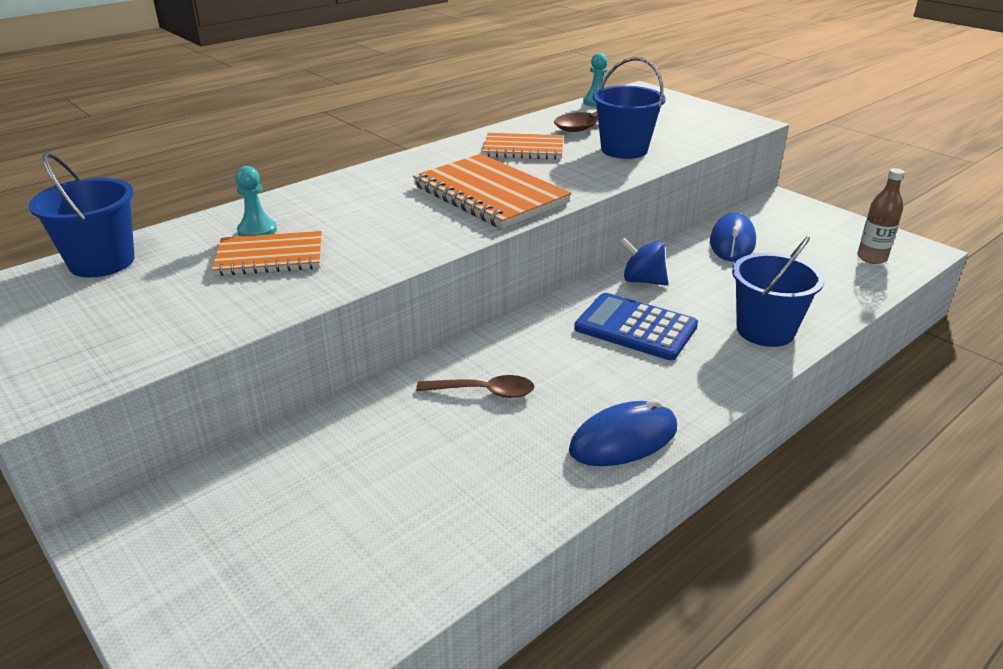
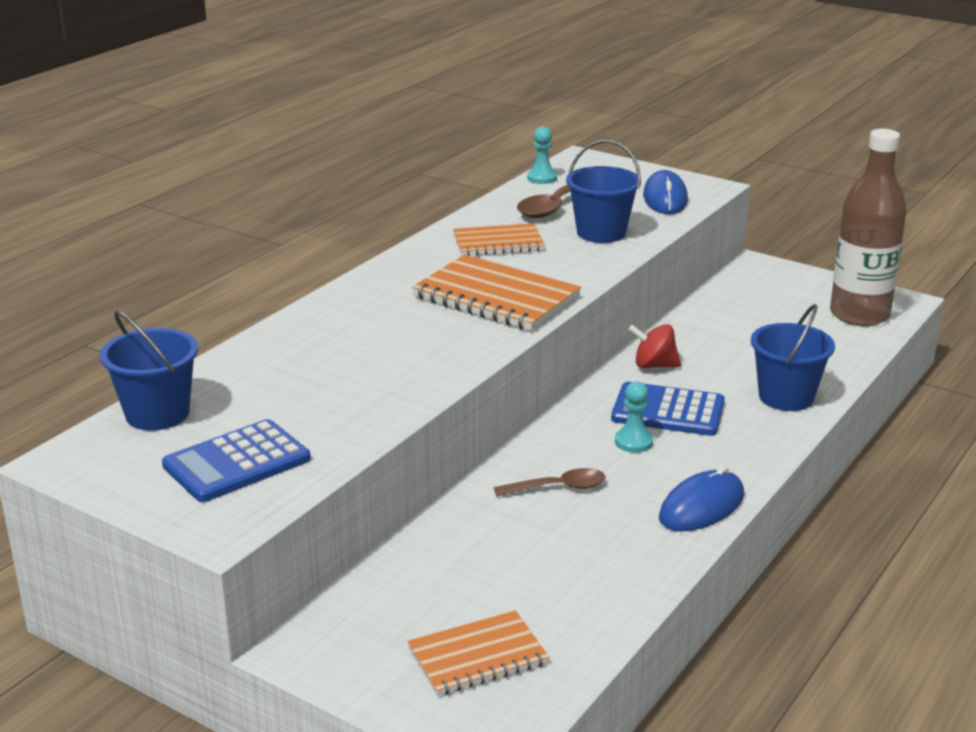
camera: 15 degrees left, 5 degrees down
orange notebook [212,231,322,276] -> orange notebook moved to [407,610,549,696]
turquoise pawn [235,166,277,236] -> turquoise pawn moved to [615,381,653,453]
blue spinning top [620,238,668,285] -> red spinning top [628,324,681,368]
blue mouse [710,212,756,261] -> blue mouse moved to [643,170,688,214]
brown bottle [857,168,905,264] -> brown bottle [830,129,907,326], size x2.06
none -> blue calculator [162,419,311,502]

